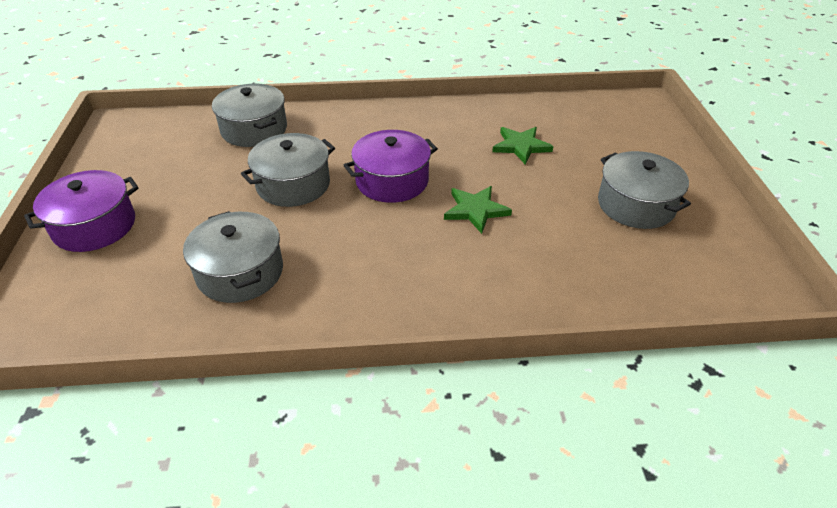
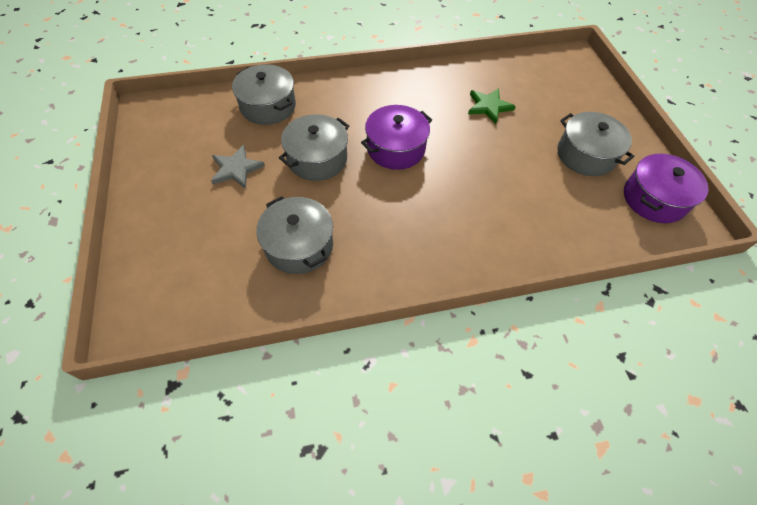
camera: 10 degrees left, 15 degrees up
purple pot [24,170,139,252] -> purple pot moved to [624,154,708,223]
green star [444,186,512,234] -> none
none -> grey star [211,145,265,189]

